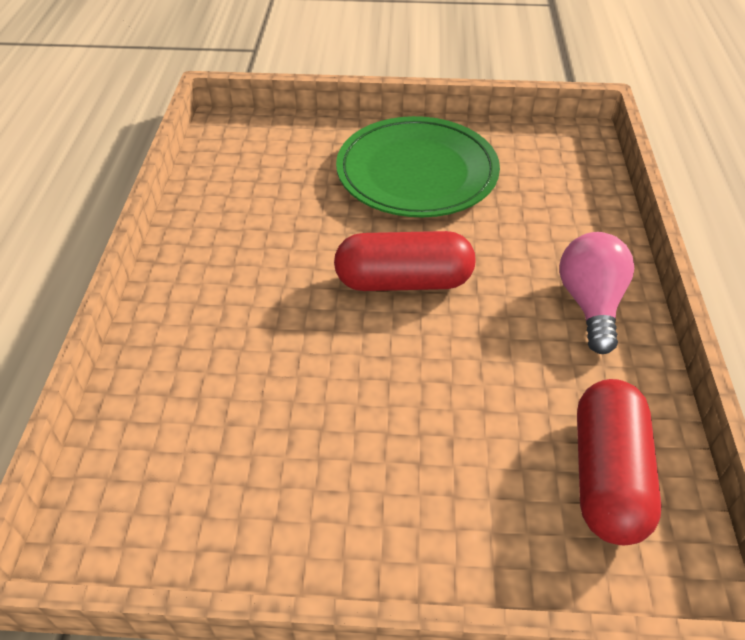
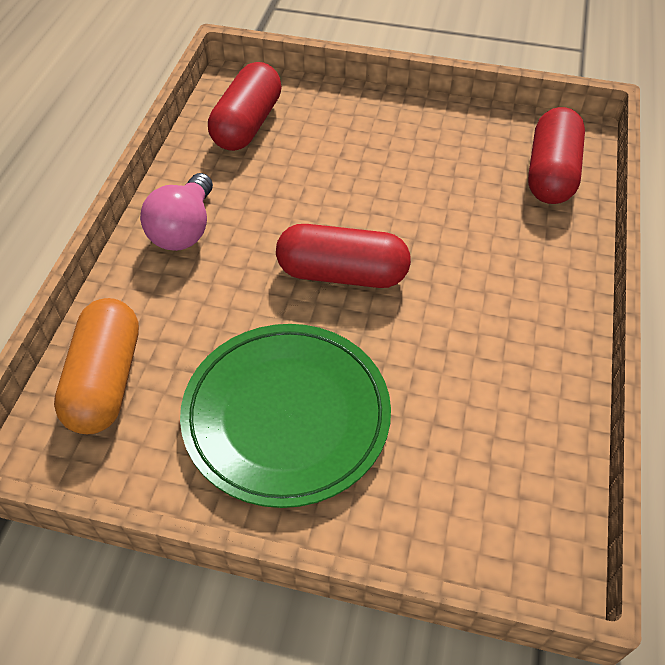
camera: 170 degrees left, 5 degrees up
none -> orange capsule [54,298,139,434]
none -> red capsule [528,107,585,204]

